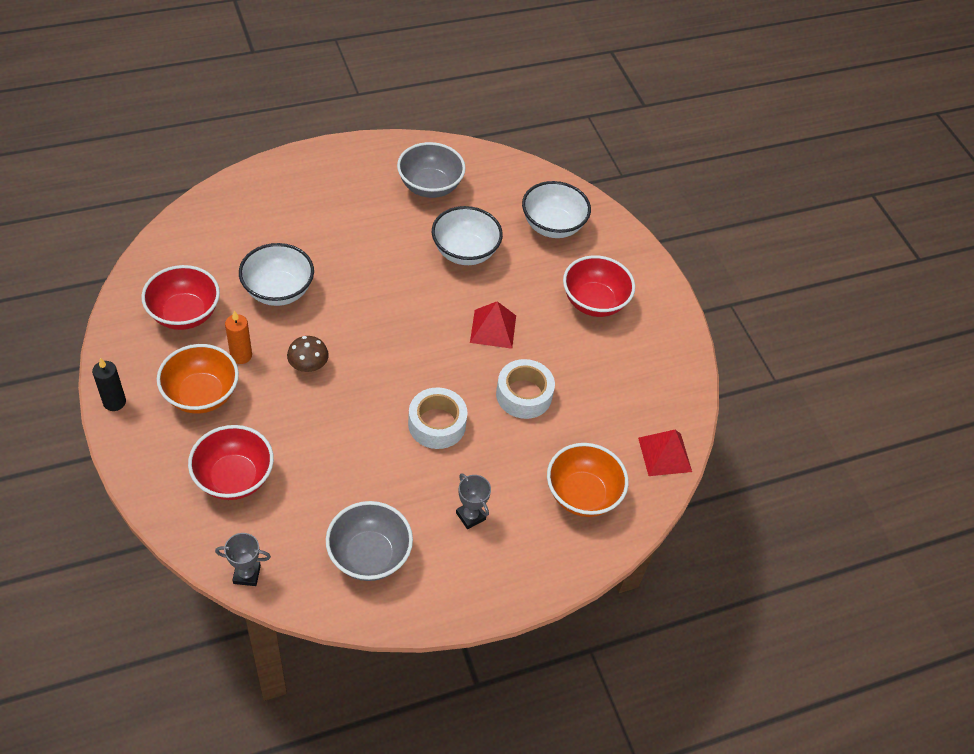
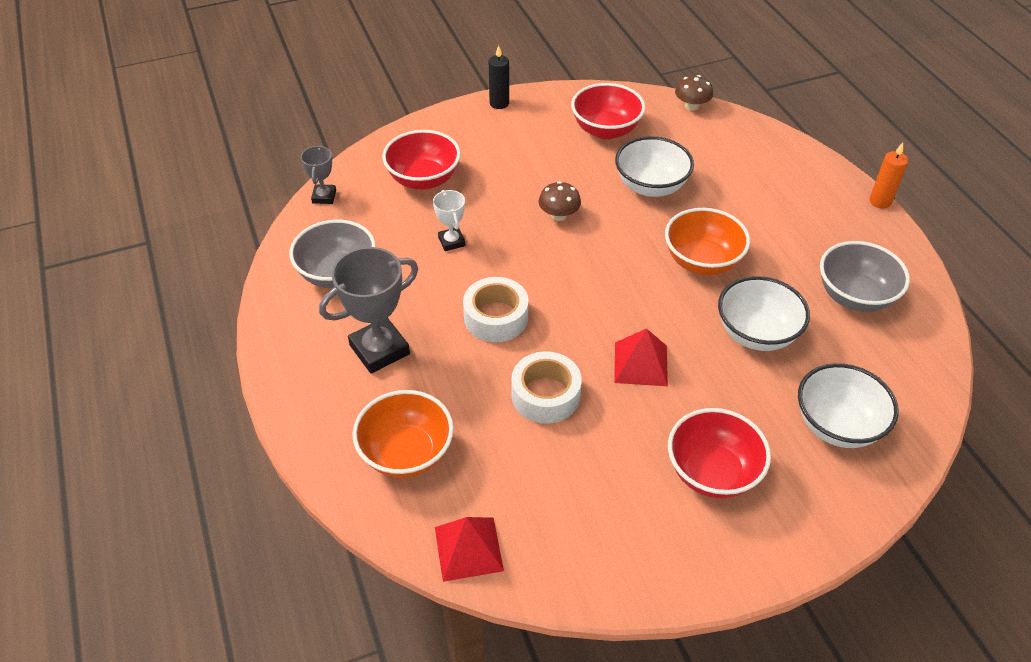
camera: 95 degrees right, 5 degrees down
orange bowl [157,344,239,414] -> orange bowl moved to [665,208,750,275]
orange candle [225,311,252,364] -> orange candle moved to [869,143,908,209]
grey trophy [456,473,491,529] -> grey trophy [319,247,418,373], size x1.87
none -> white trophy [433,190,465,251]
none -> brown mushroom [675,75,713,111]

